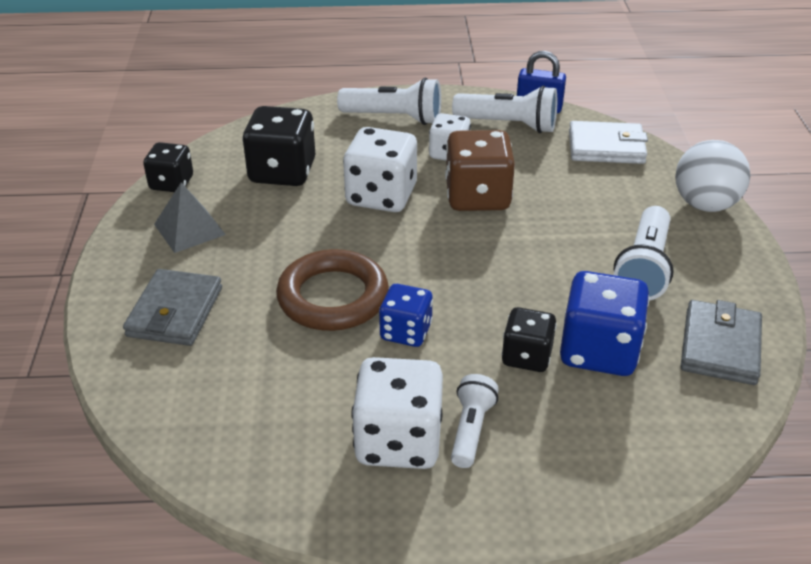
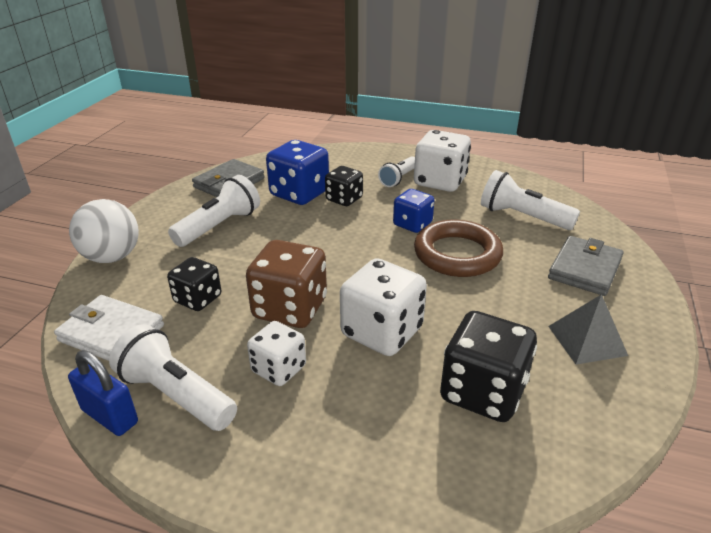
camera: 160 degrees left, 5 degrees down
black dice [143,142,193,192] -> black dice moved to [167,257,221,311]
white flashlight [337,78,441,125] -> white flashlight moved to [481,170,580,230]

